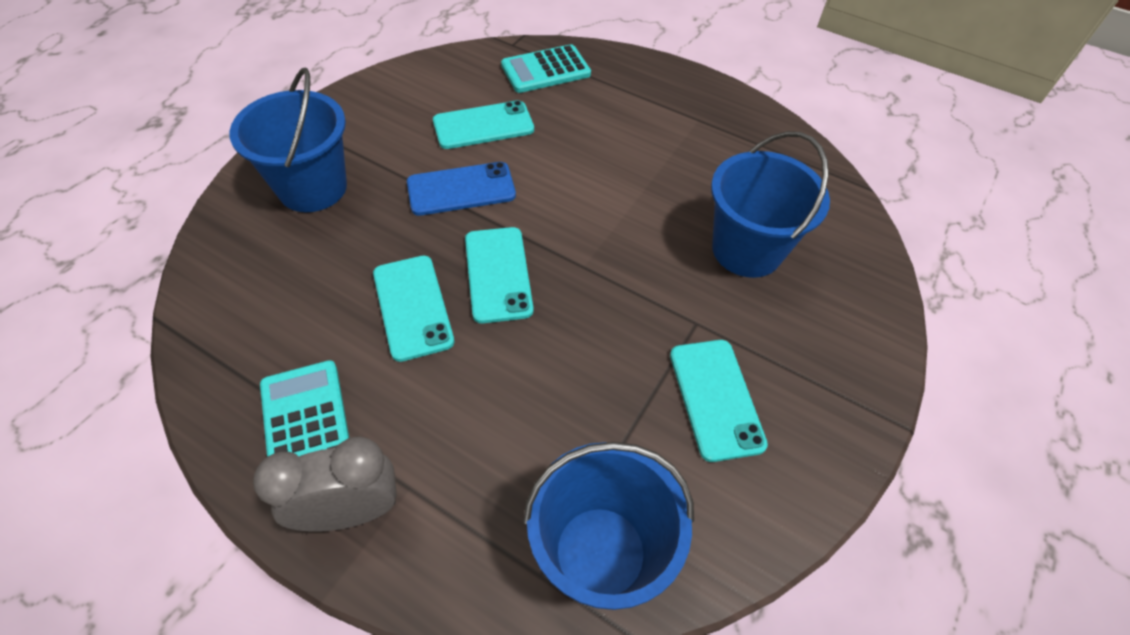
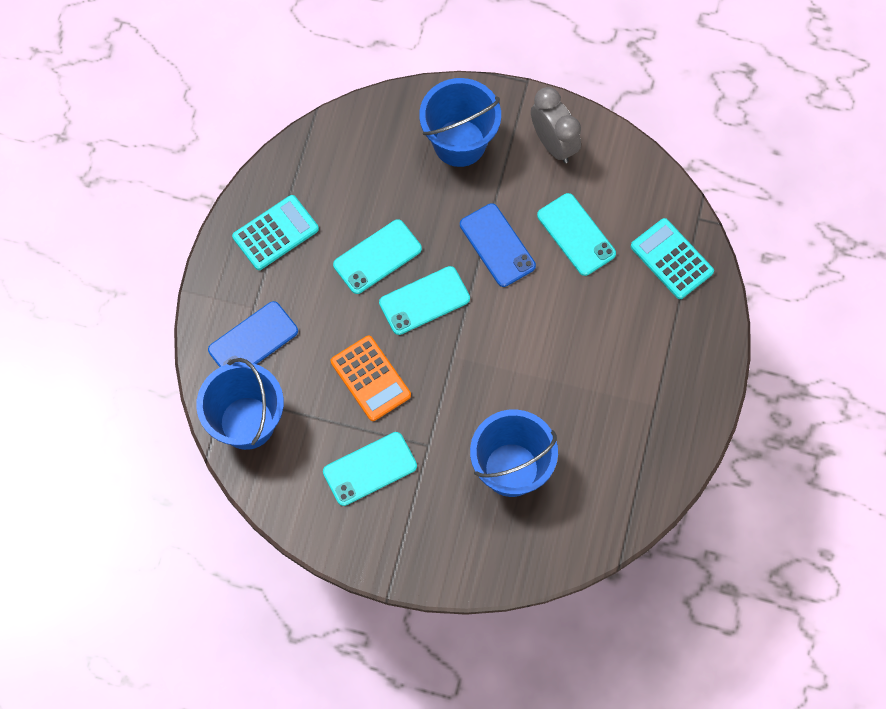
camera: 75 degrees right, 15 degrees up
grey clock [253,436,397,532] -> grey clock moved to [531,87,581,163]
none -> blue phone [208,301,298,367]
none -> orange calculator [331,336,411,421]

